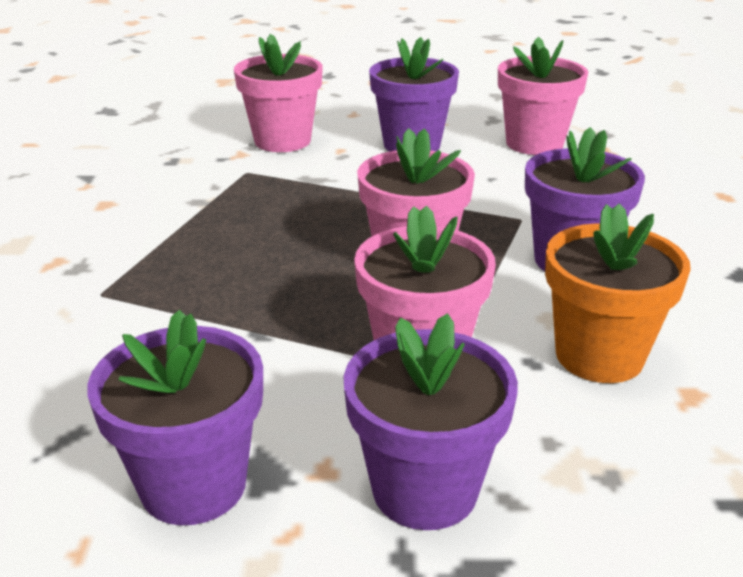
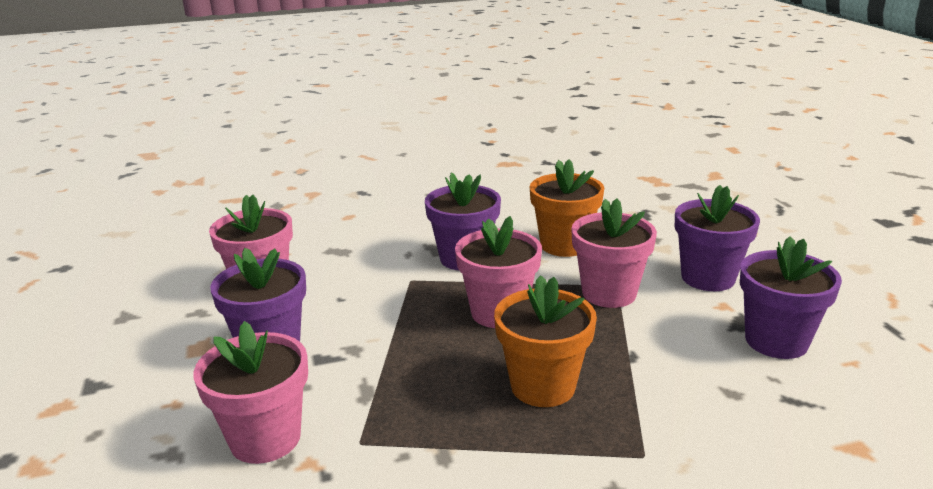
camera: 105 degrees left, 5 degrees down
none -> orange flower pot [494,275,597,407]

